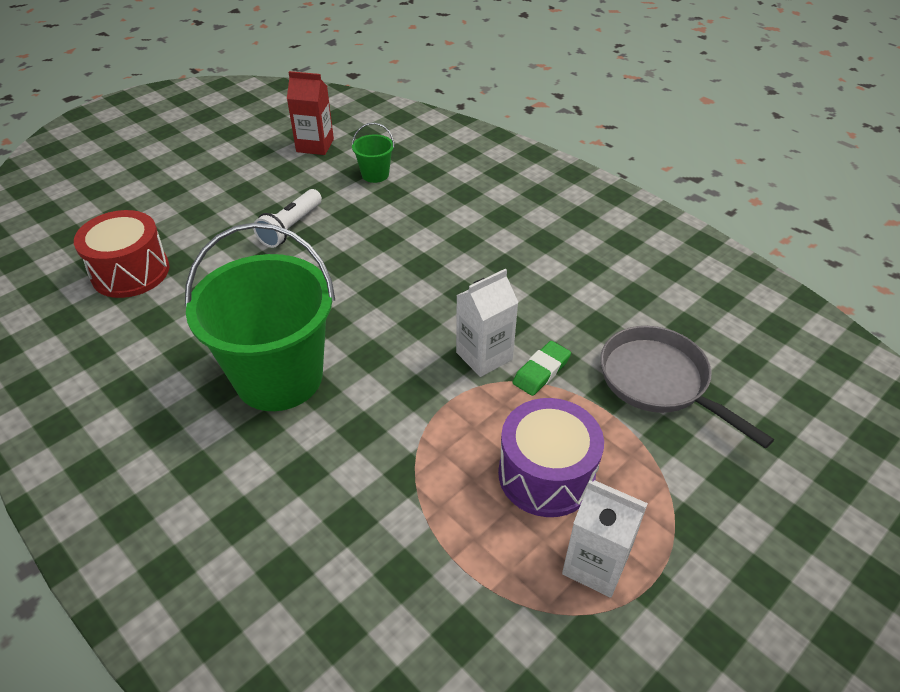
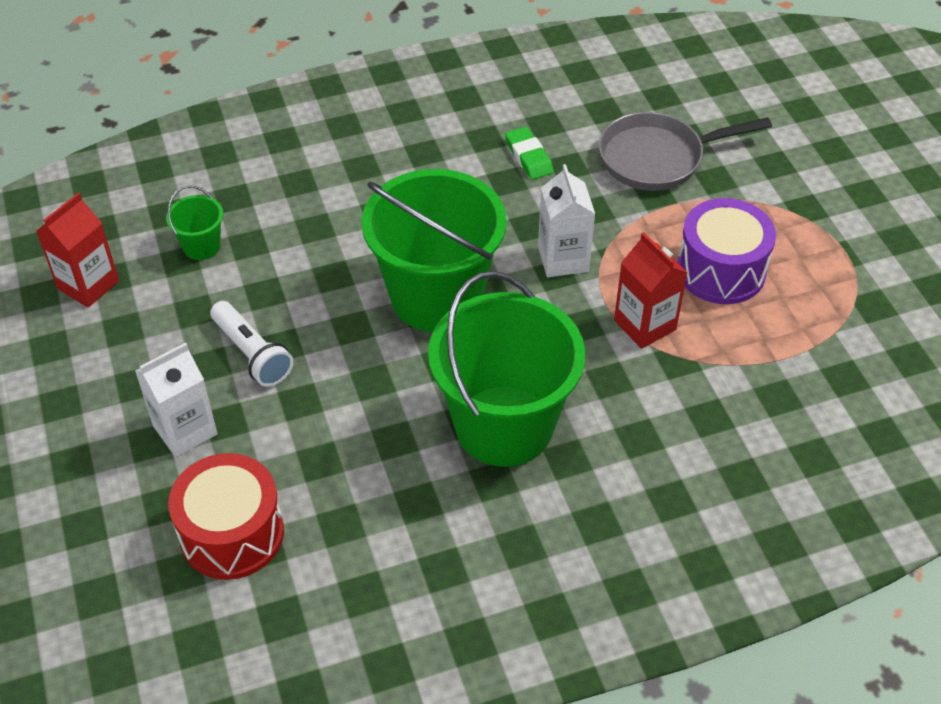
camera: 65 degrees left, 5 degrees up
green eraser [512,341,571,396] -> green eraser moved to [505,126,554,180]
white carton [562,480,648,598] -> white carton moved to [135,343,218,457]
none -> green bucket [362,169,506,332]
none -> red carton [614,232,688,349]

